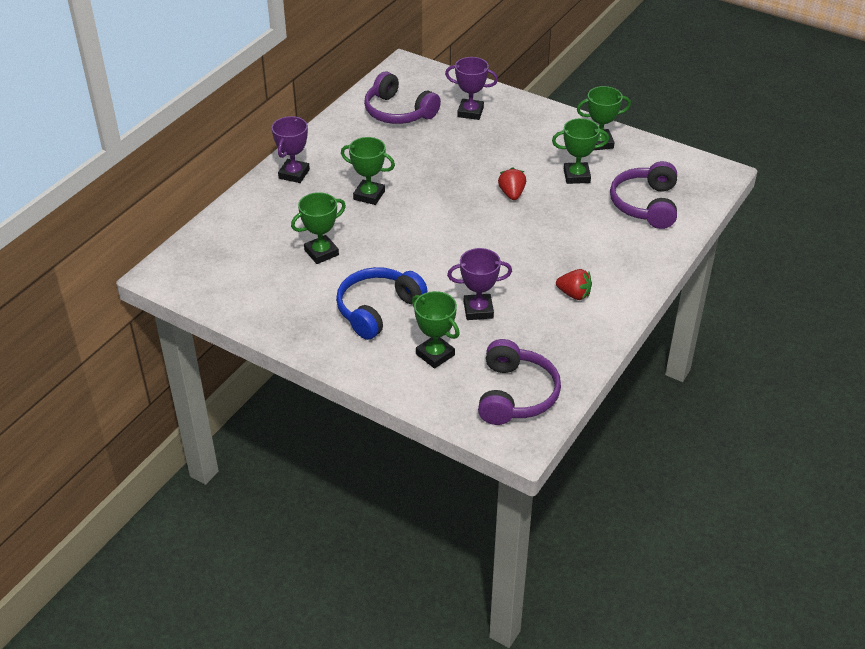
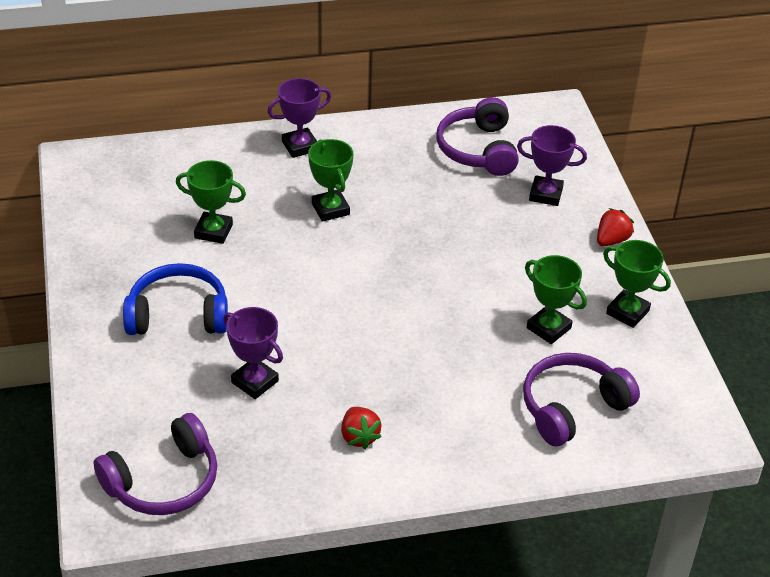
camera: 45 degrees right, 0 degrees up
green trophy [412,291,460,369] -> none
purple trophy [445,57,498,120] -> purple trophy turned 45 degrees counterclockwise [517,125,587,206]
red strawberry [498,167,526,200] -> red strawberry moved to [597,208,634,246]

